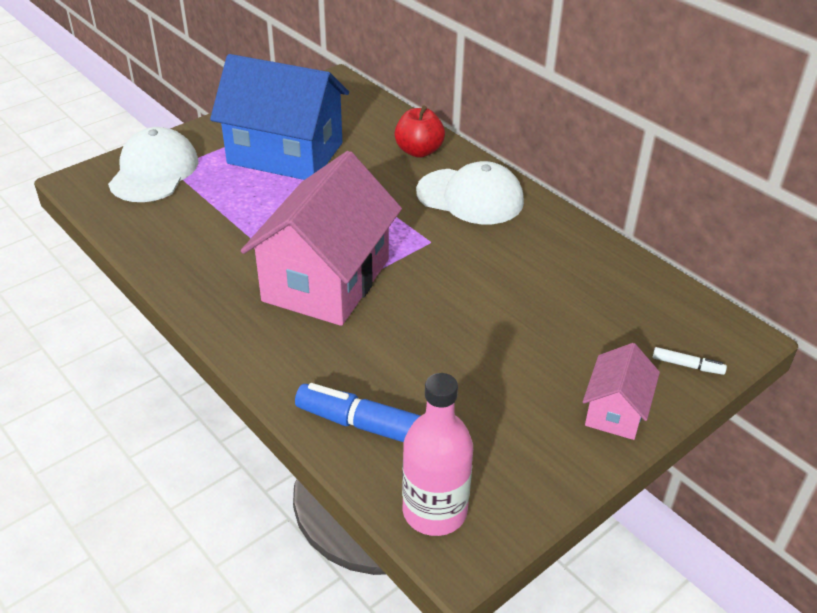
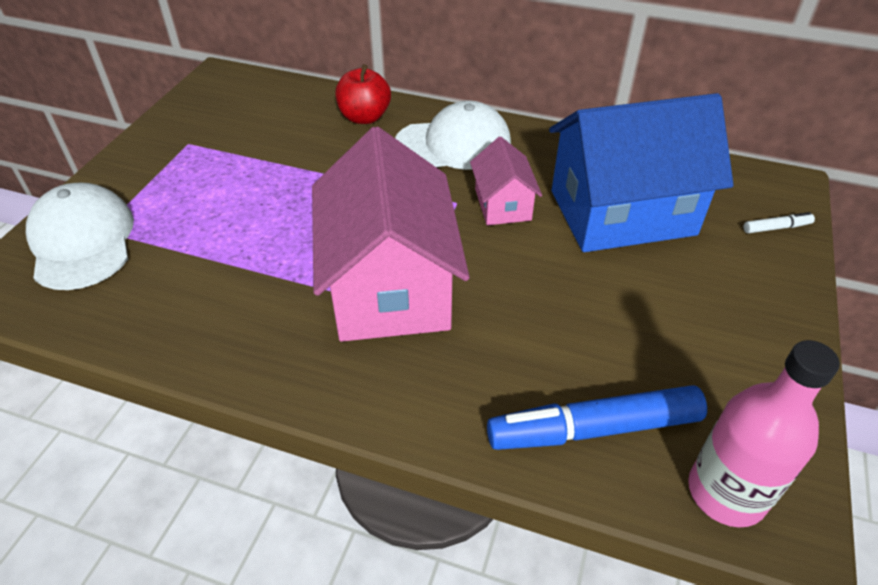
camera: 30 degrees left, 5 degrees up
blue house [210,54,349,180] -> blue house moved to [549,93,734,252]
pink house [583,343,660,440] -> pink house moved to [470,137,542,225]

